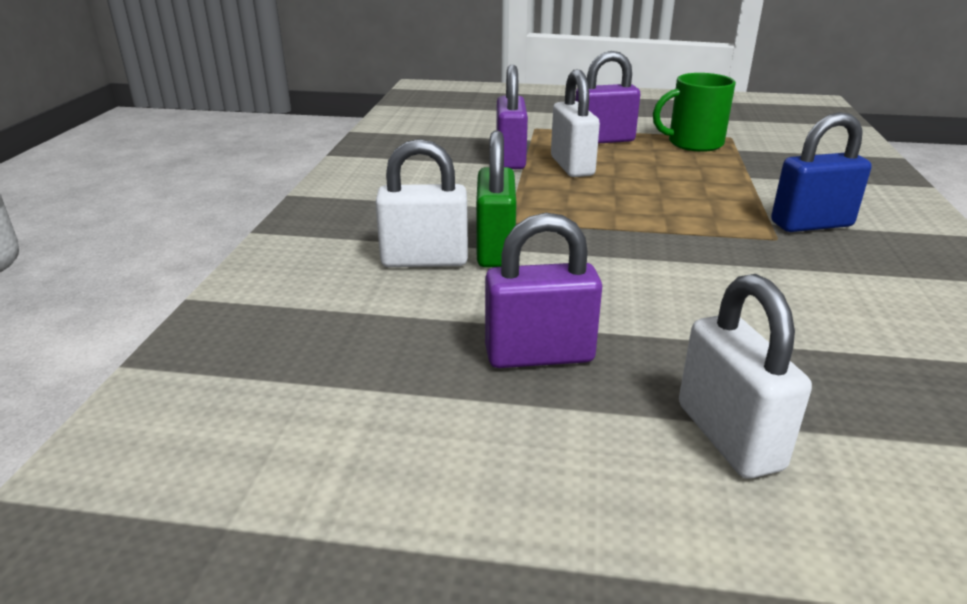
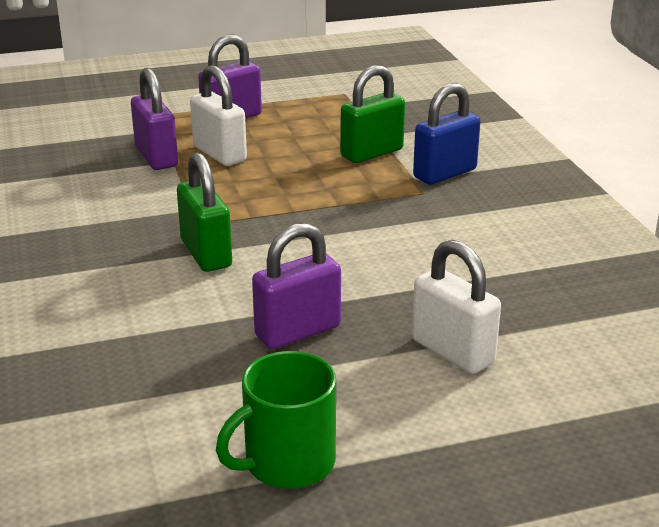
camera: 25 degrees left, 0 degrees up
white padlock [375,139,468,267] -> none
green mug [653,73,736,152] -> green mug moved to [216,351,336,489]
none -> green padlock [340,65,405,163]

